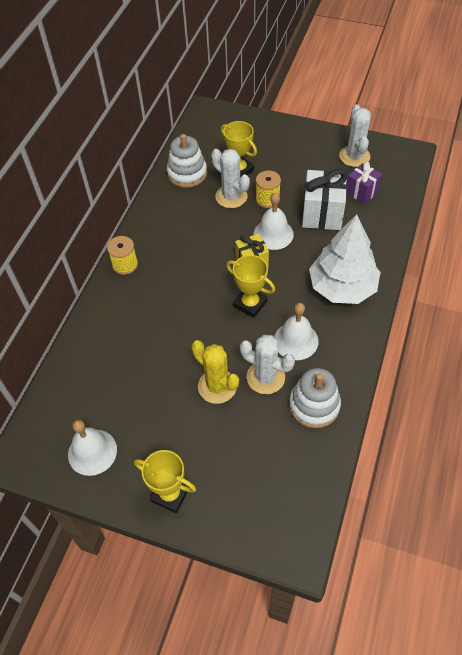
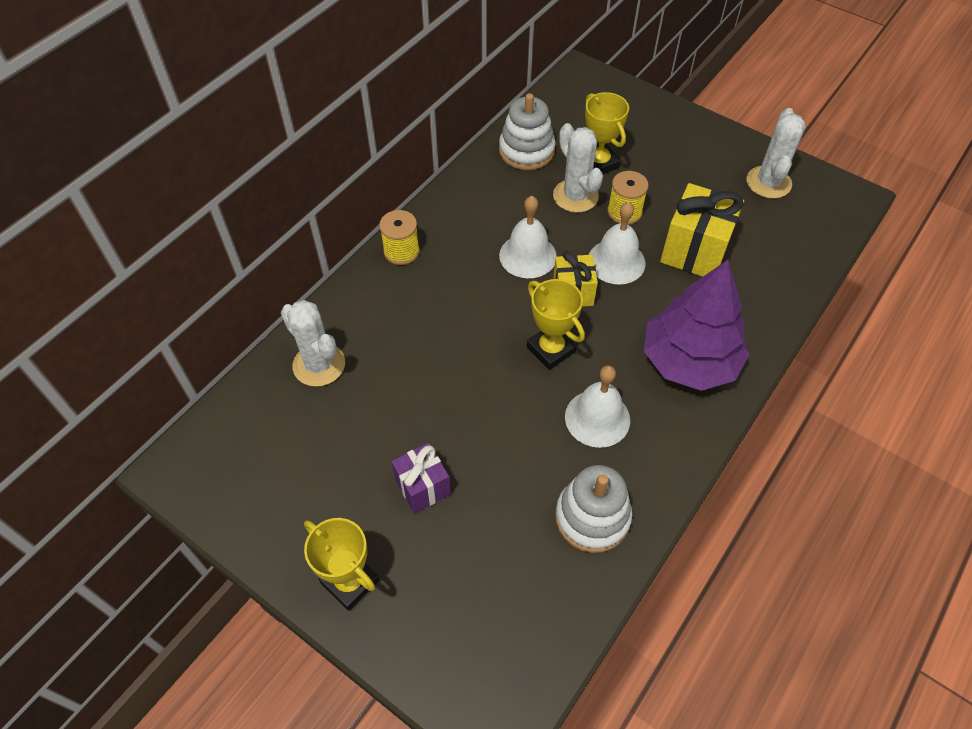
camera: 15 degrees right, 0 degrees up
white bell [68,420,117,476] -> white bell moved to [499,196,557,278]
yellow cactus [191,340,239,404] -> none
white cactus [240,335,295,394] -> white cactus moved to [281,300,345,387]
white gift [302,169,348,230] -> yellow gift [660,183,744,277]
white tree [309,214,381,304] -> purple tree [644,260,750,391]
purple gift [346,162,382,204] -> purple gift moved to [391,443,451,513]

